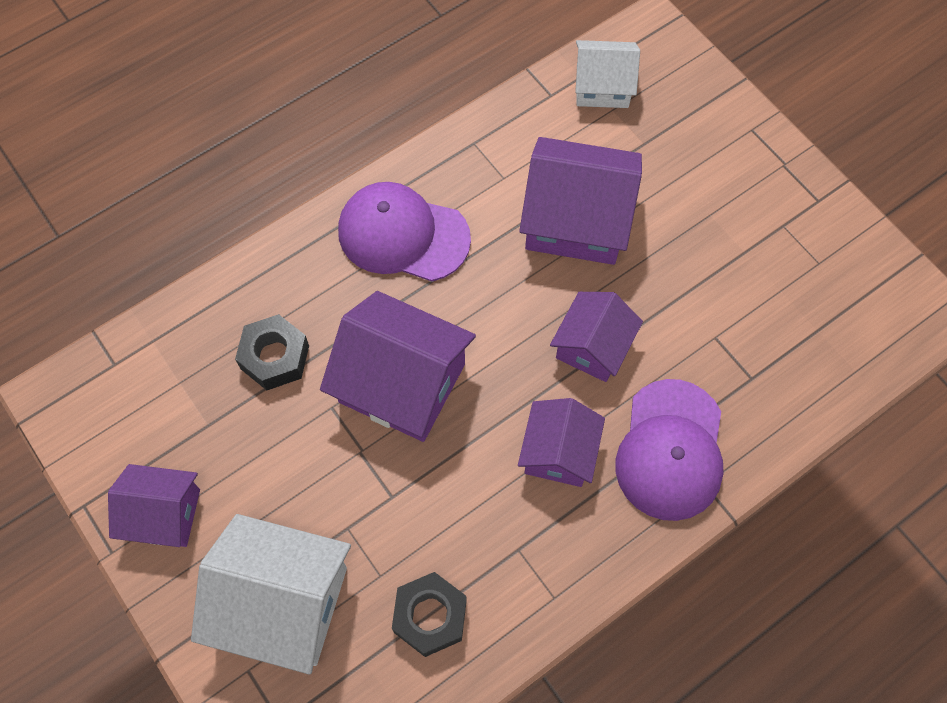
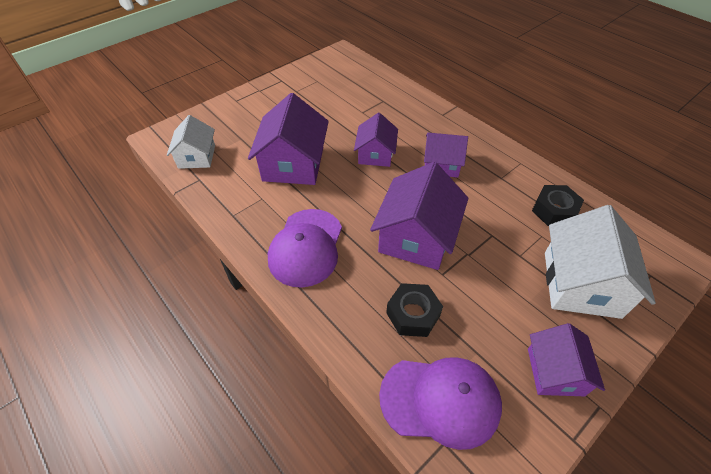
camera: 95 degrees left, 15 degrees down
purple house [550,292,643,382] -> purple house turned 75 degrees clockwise [354,113,398,167]
purple cap [616,379,724,521] -> purple cap moved to [379,357,502,450]

